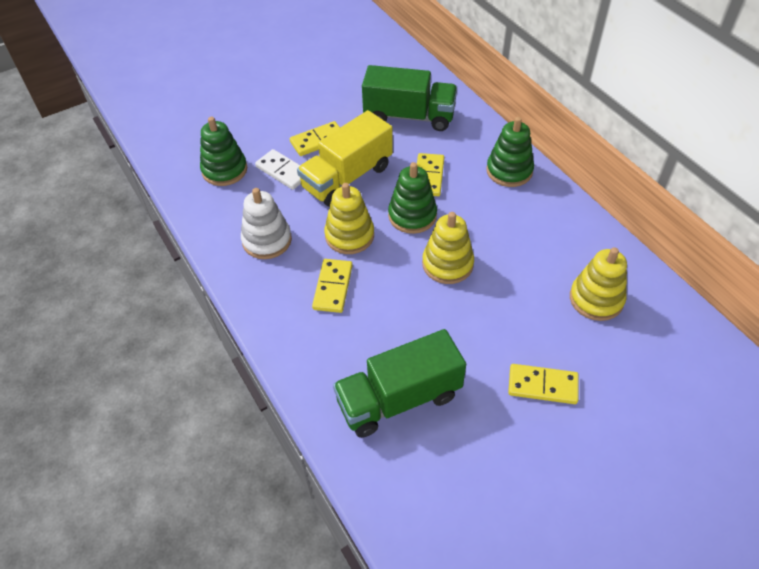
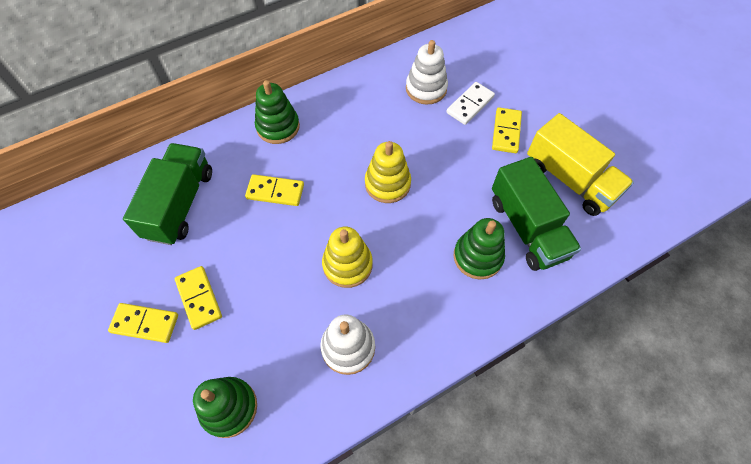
camera: 90 degrees left, 10 degrees up
white domino [255,149,301,190] -> white domino moved to [446,82,495,125]
yellow truck [297,110,393,207] -> yellow truck moved to [527,113,634,216]
yellow domino [312,259,353,313] -> yellow domino moved to [108,303,178,343]
green stacking toy [388,162,437,234] -> green stacking toy moved to [454,218,505,280]
yellow stacking toy [570,247,627,321] -> white stacking toy [406,40,448,105]

